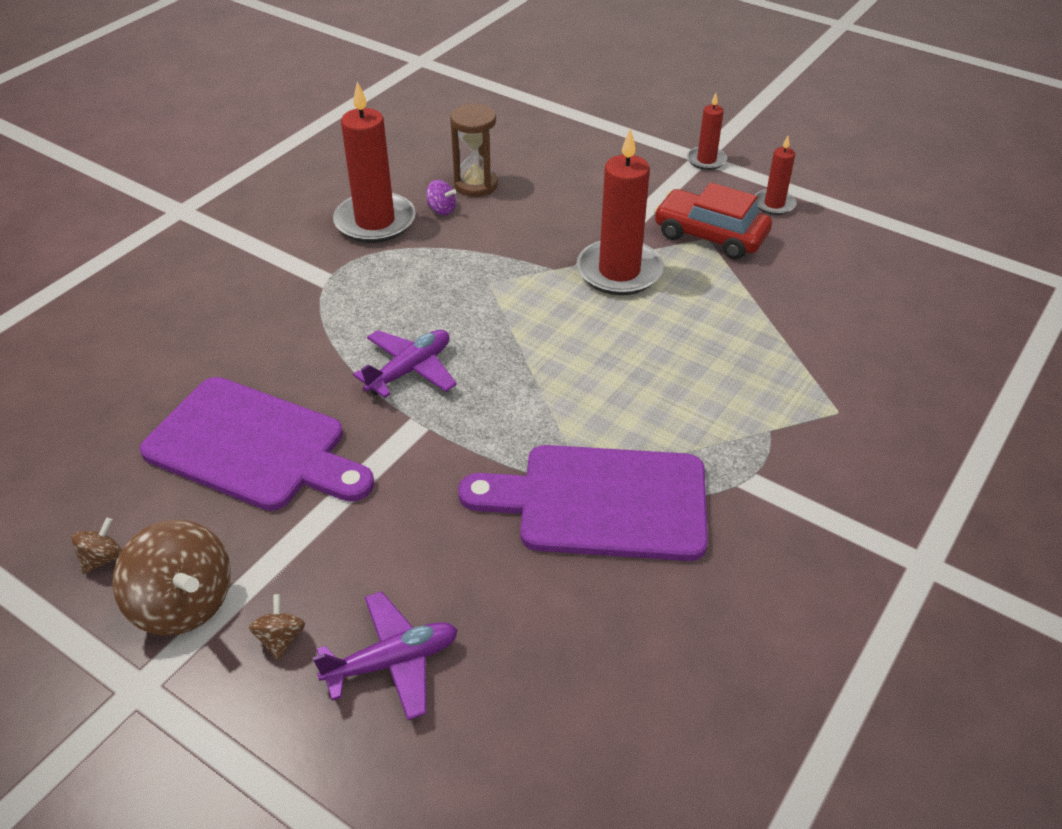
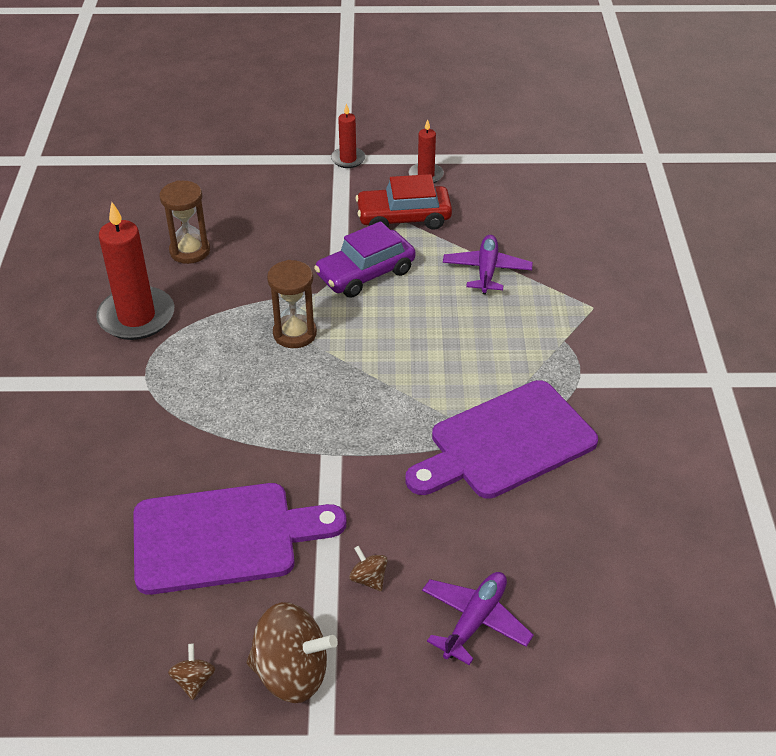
camera: 35 degrees left, 0 degrees up
brown spinning top [249,594,305,660] -> brown spinning top moved to [349,546,388,591]
purple plane [353,330,457,398] -> purple plane moved to [443,235,533,294]
purple spinning top [426,180,456,215] -> none
red candle [576,128,664,295] -> purple car [314,221,415,298]
none -> brown hourglass [267,260,317,348]

